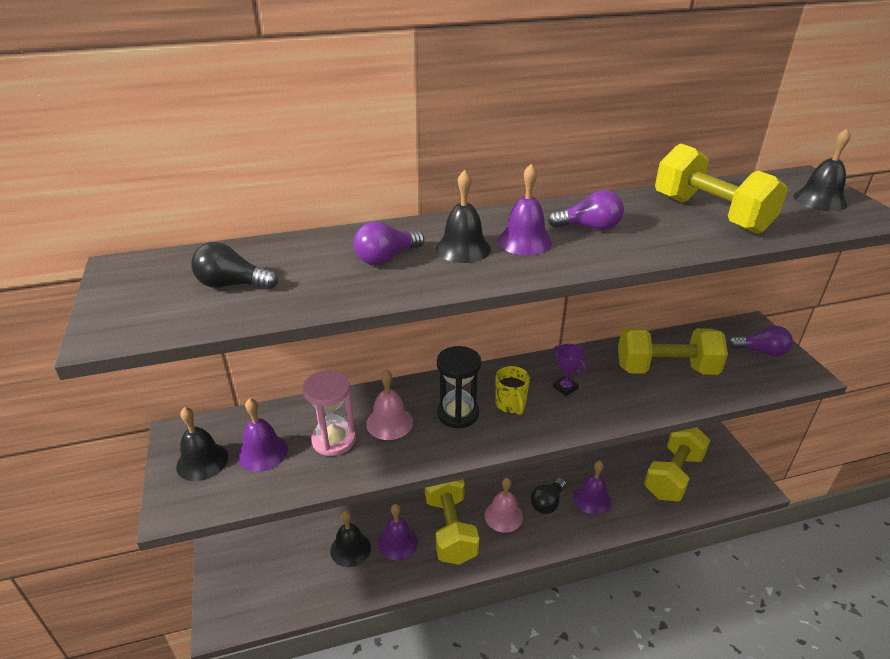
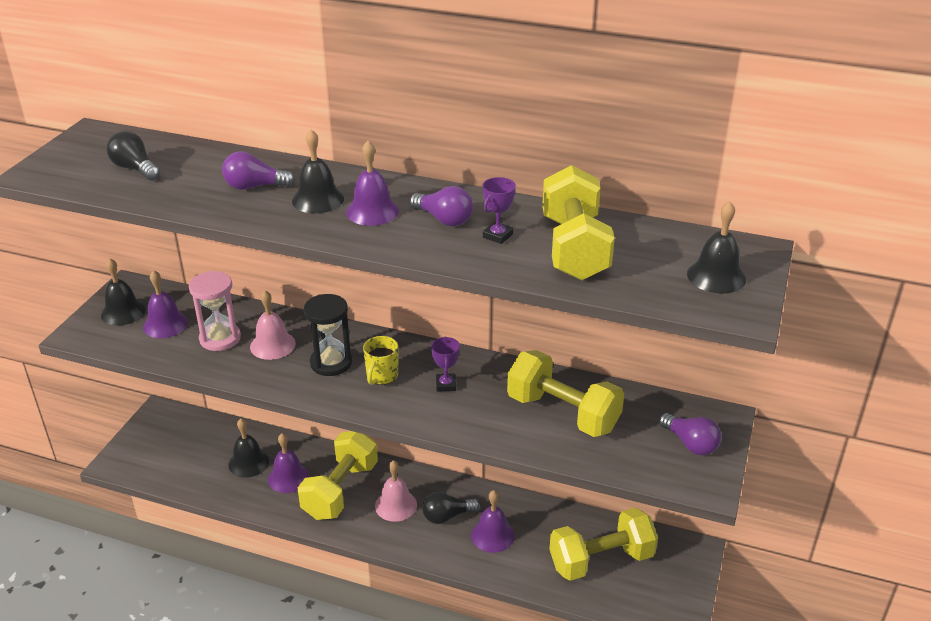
camera: 35 degrees right, 0 degrees up
none -> purple trophy [482,177,516,244]

